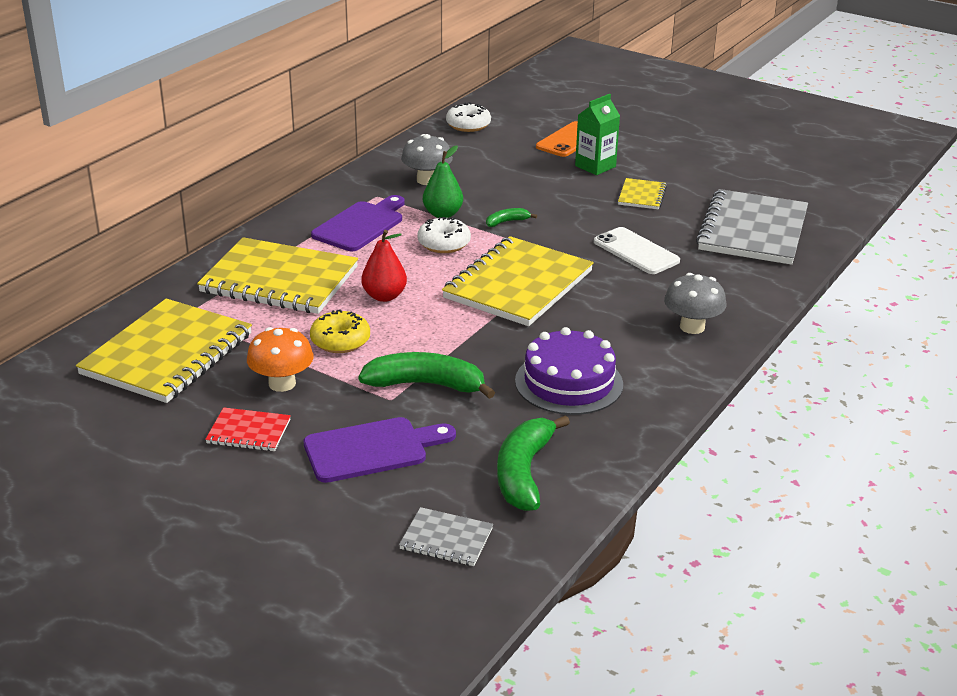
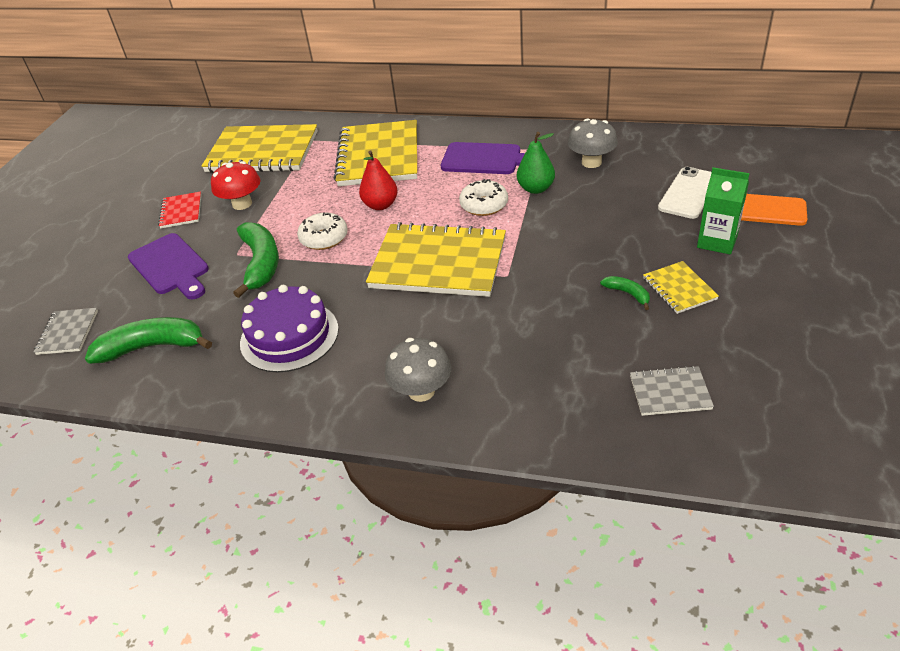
camera: 75 degrees right, 10 degrees up
orange mushroom [247,327,314,392] -> red mushroom [211,161,260,210]
yellow donut [310,309,370,353] -> none
white donut [446,102,491,132] -> white donut moved to [297,212,348,250]
green banana [486,208,537,227] -> green banana moved to [600,276,650,310]
white phone [594,227,680,274] -> white phone moved to [658,167,712,219]
yellow notebook [618,178,667,209] -> yellow notebook turned 75 degrees clockwise [643,261,719,314]
grey notebook [696,189,808,265] -> grey notebook [630,365,714,416], size x0.46

